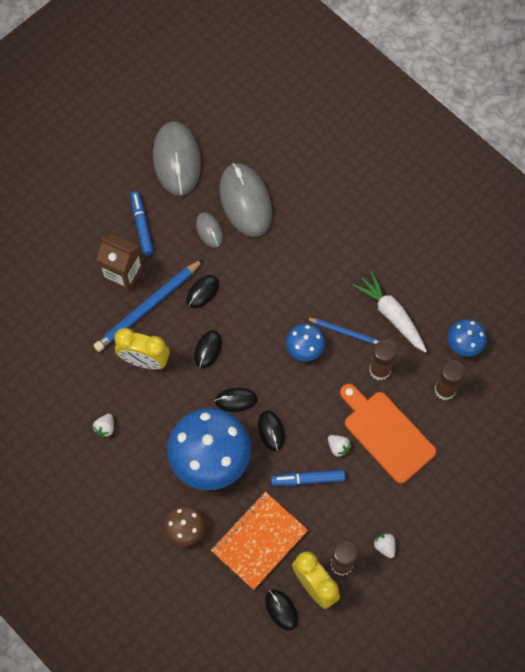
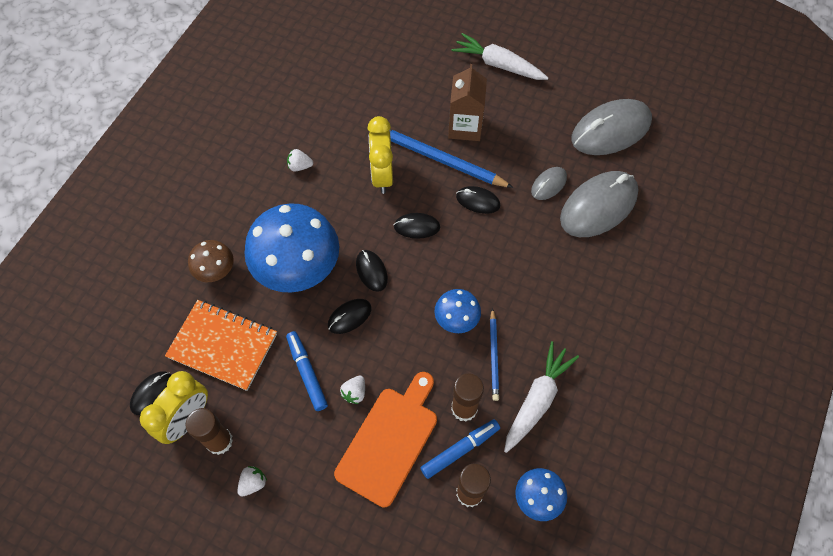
camera: 70 degrees right, 5 degrees down
blue marker [130,191,154,256] -> blue marker moved to [420,419,500,479]
none -> white carrot [452,33,548,80]

